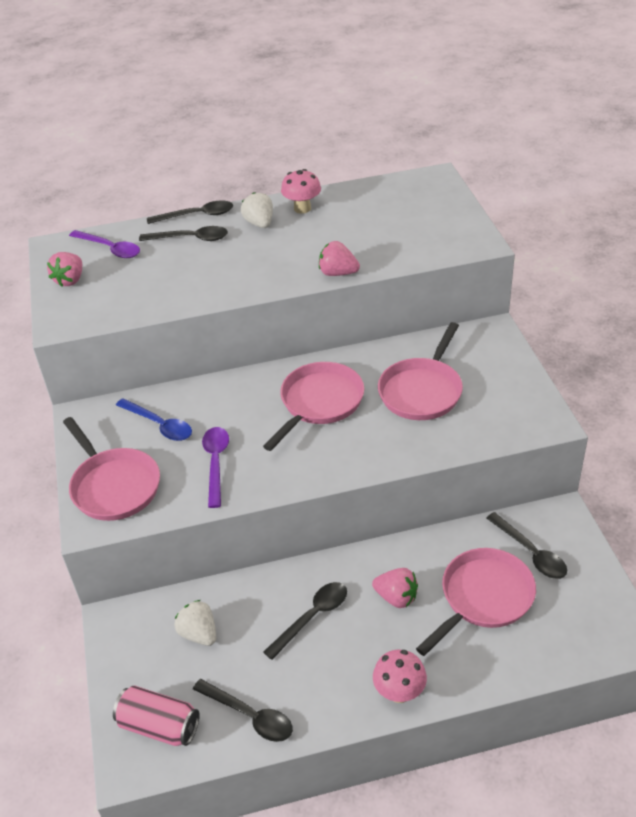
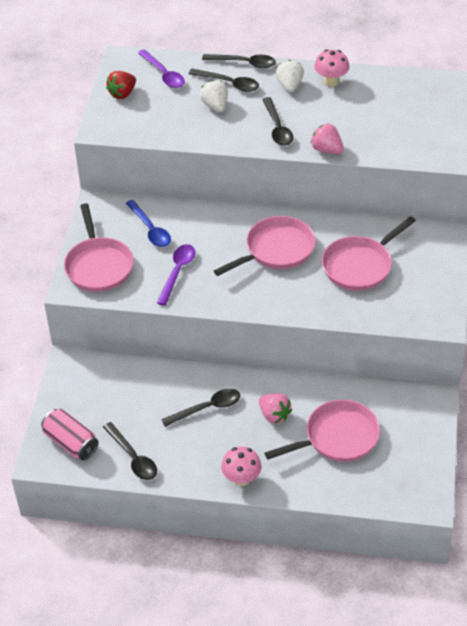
camera: 20 degrees right, 5 degrees up
pink strawberry [47,252,82,287] -> red strawberry [106,71,136,99]
white strawberry [175,600,216,646] -> white strawberry moved to [200,80,228,112]
black spoon [487,512,567,579] -> black spoon moved to [262,97,293,146]

